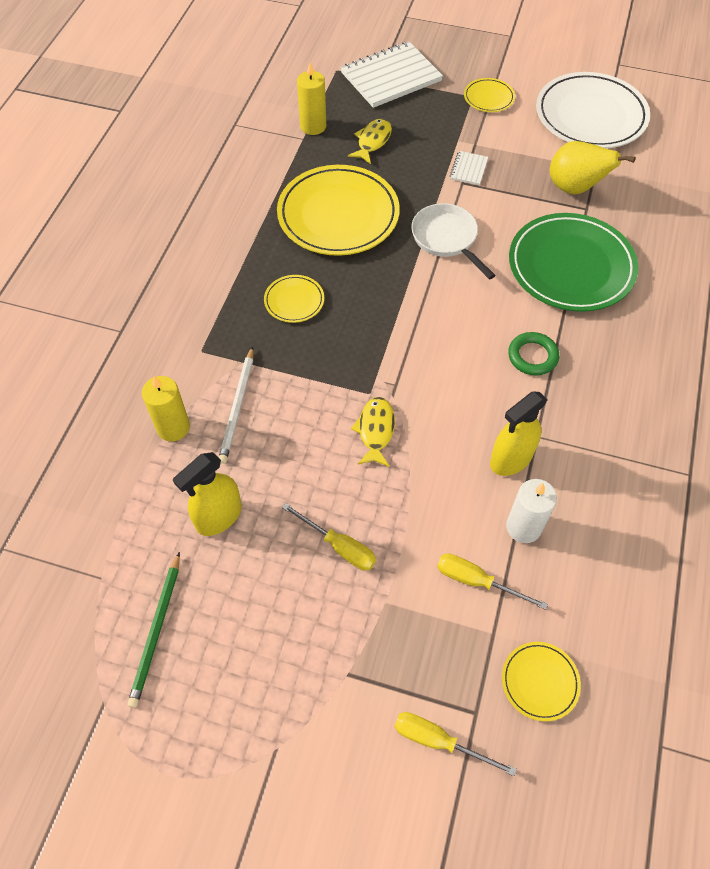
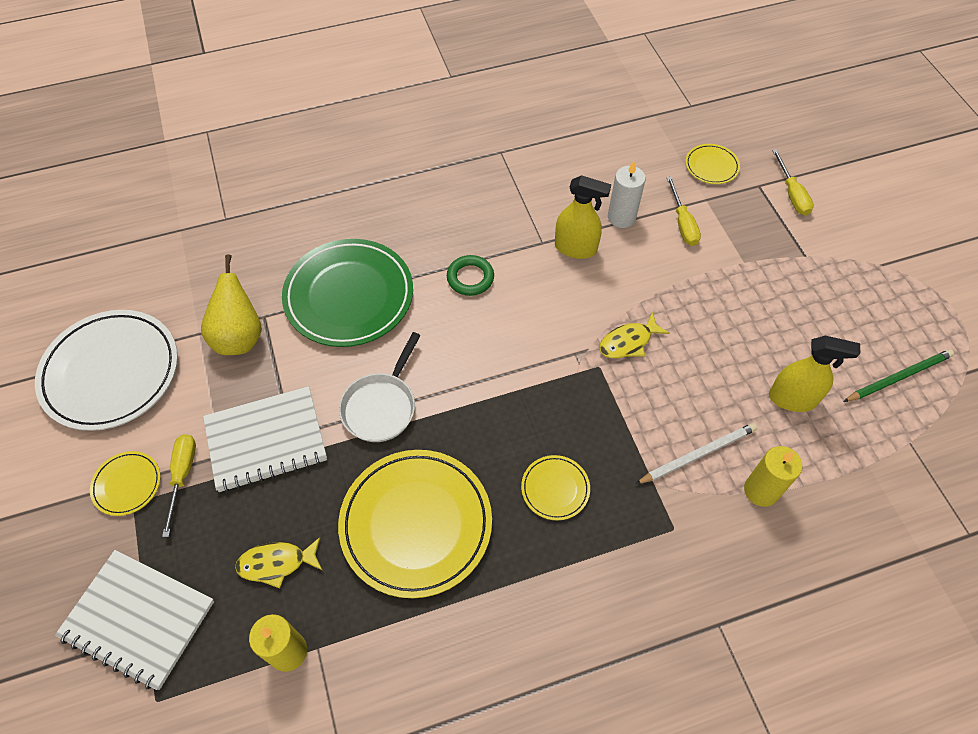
camera: 125 degrees left, 0 degrees up
yellow screwdriver [282,503,376,571] -> yellow screwdriver moved to [162,434,196,537]
white notebook [450,151,488,185] -> white notebook [203,386,327,492], size x2.25

